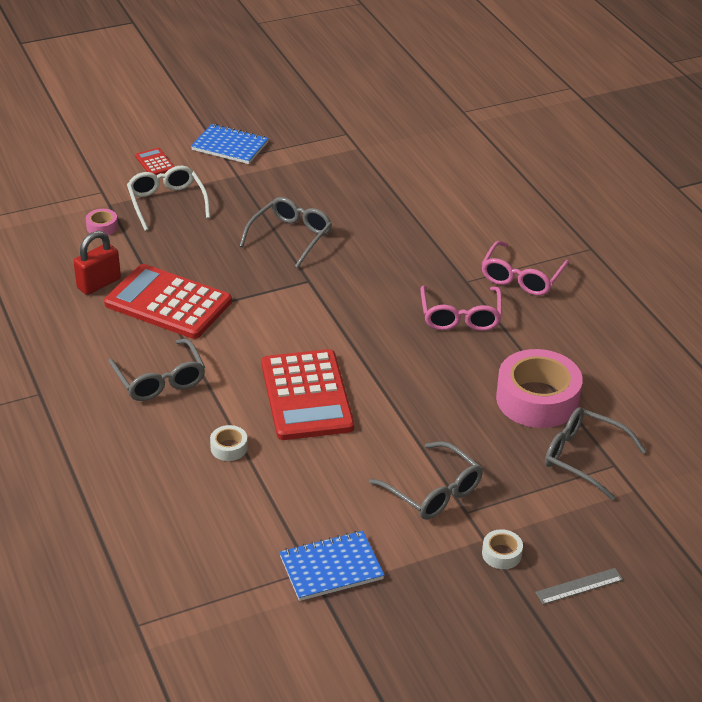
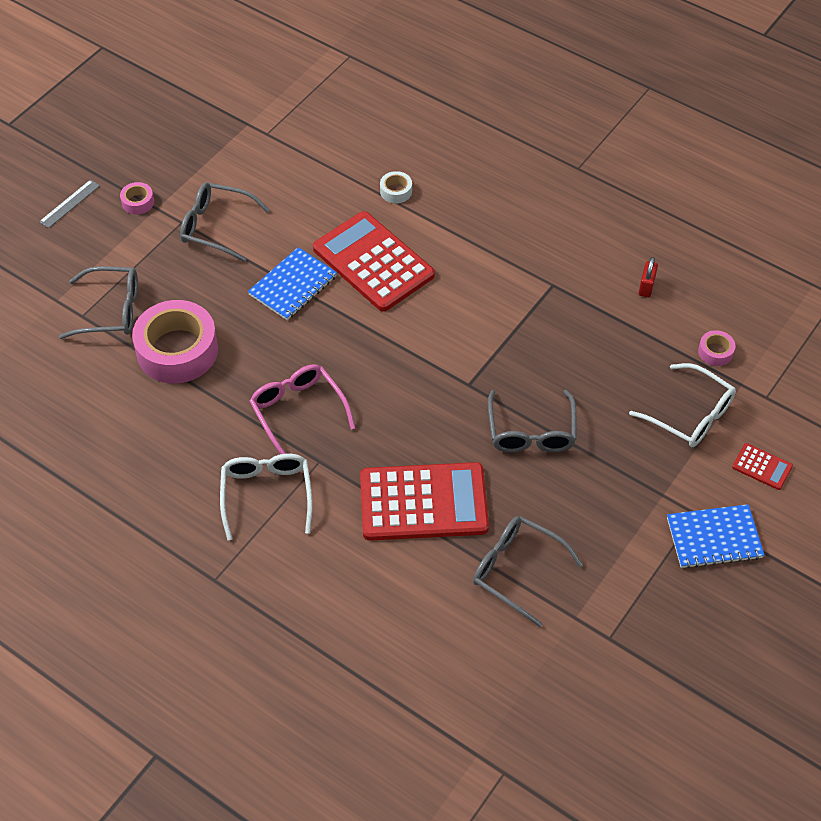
camera: 150 degrees right, 15 degrees up
red padlock [73,231,121,295] -> red padlock [639,257,658,297], size x0.62
red calculator [104,264,232,339] -> red calculator moved to [360,462,489,541]
grey glasses [109,339,205,401] -> grey glasses moved to [473,516,583,627]
blue notebook [279,531,385,601] -> blue notebook moved to [248,247,337,320]
pink glasses [481,241,569,296] -> white glasses [220,454,313,540]
white tape [482,529,523,569] -> pink tape [120,182,154,215]

